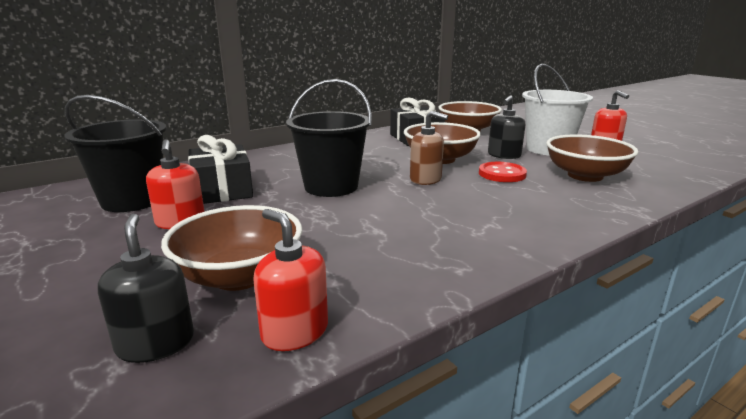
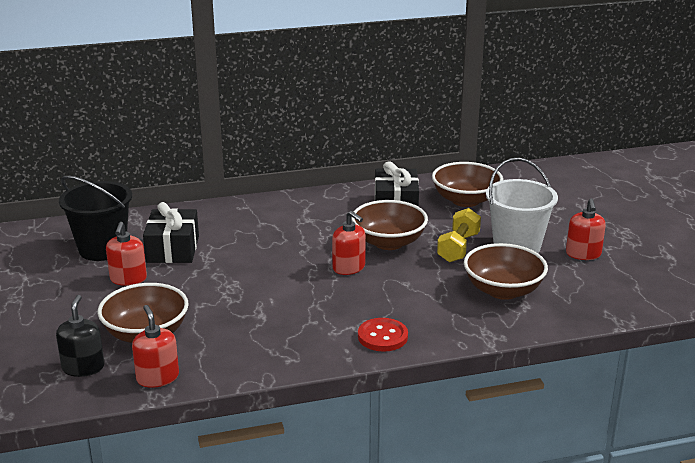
camera: 20 degrees right, 5 degrees up
black bucket [286,79,372,197] -> none
brown soap dispenser [410,111,448,185] -> red soap dispenser [332,211,366,275]
red button [479,162,527,182] -> red button moved to [358,318,408,352]
black soap dispenser [488,95,525,159] -> yellow dumbbell [437,208,481,263]

